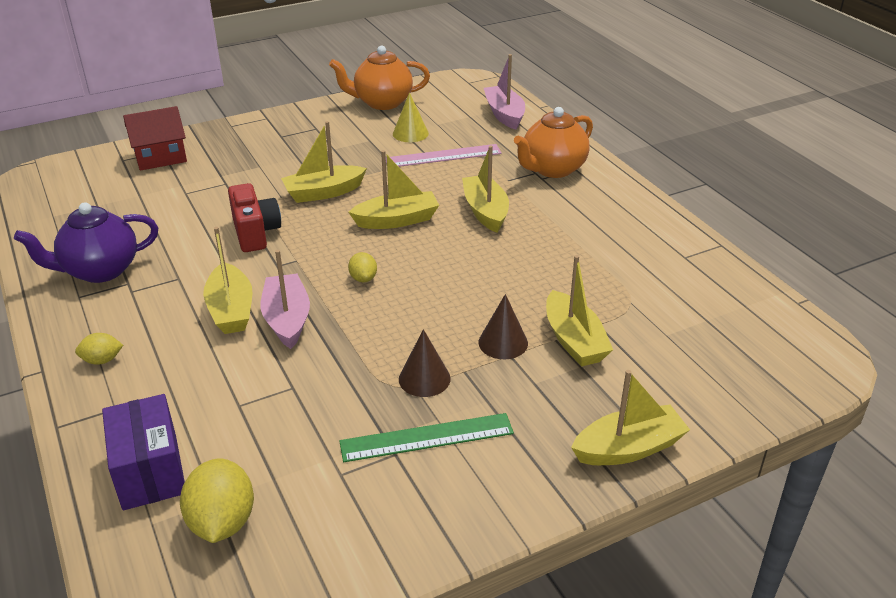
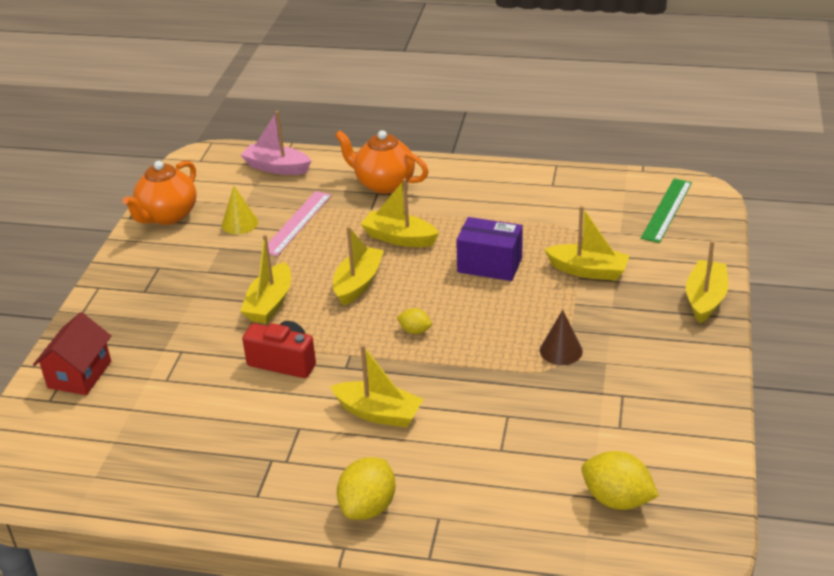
camera: 50 degrees left, 0 degrees up
purple teapot [14,202,158,283] -> none
yellow lemon [75,333,123,365] -> yellow lemon [337,457,395,520], size x1.84
purple box [102,394,185,510] -> purple box moved to [456,217,523,281]
pink boat [261,250,310,349] -> none
green ruler [339,413,514,462] -> green ruler moved to [641,178,692,243]
brown cone [478,294,528,359] -> none
orange teapot [514,107,593,178] -> orange teapot turned 120 degrees clockwise [335,130,429,194]

